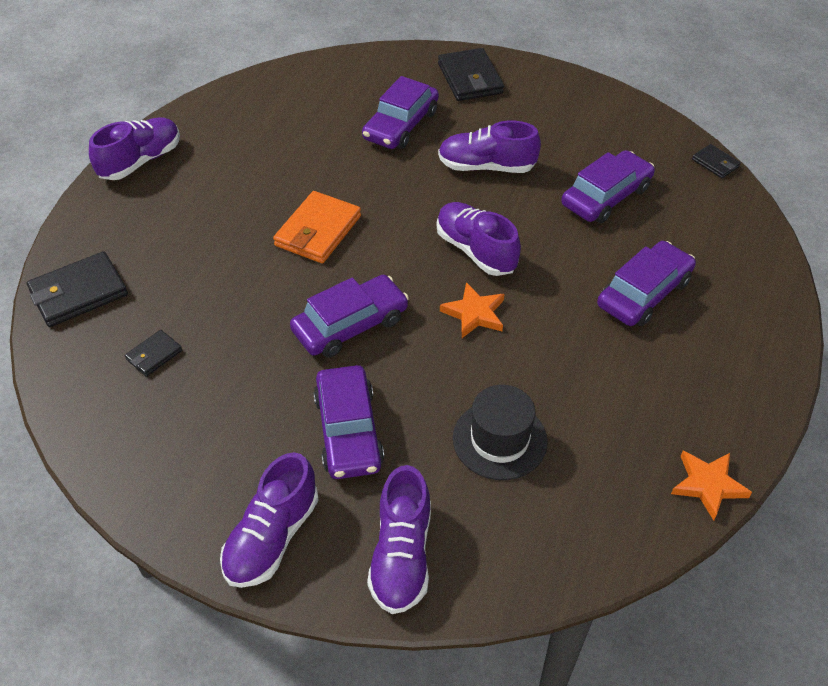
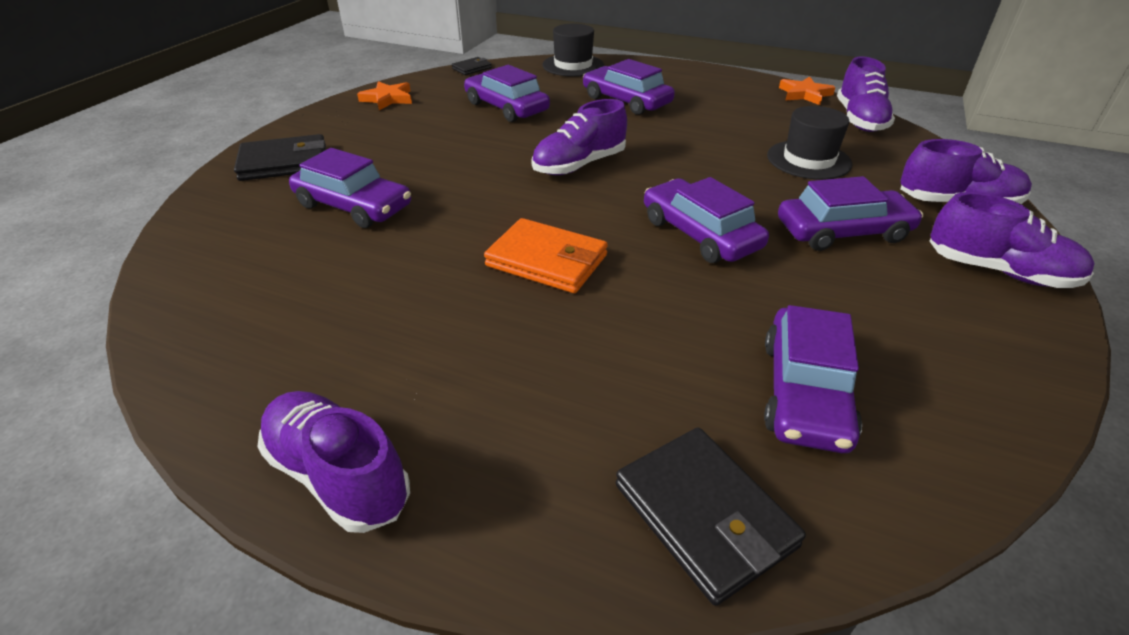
camera: 90 degrees left, 10 degrees down
black wallet [125,330,182,377] -> purple car [764,305,862,453]
purple shoe [438,121,541,173] -> purple shoe moved to [837,56,895,132]
orange star [440,282,504,338] -> orange star moved to [357,81,412,110]
none -> black hat [542,24,604,77]

